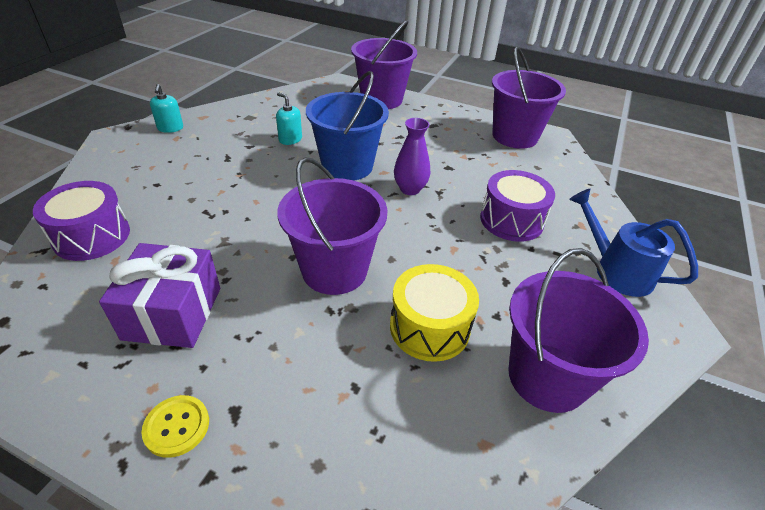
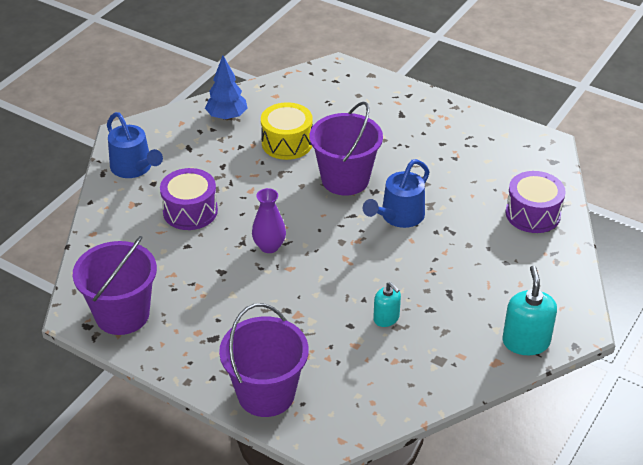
camera: 170 degrees left, 0 degrees up
purple gift [99,243,220,348] -> none
yellow button [141,395,209,458] -> none
turquoise soap dispenser [150,84,183,133] -> turquoise soap dispenser [502,266,557,355], size x1.64
blue bucket [306,71,389,180] -> none
purple bucket [508,248,649,413] -> blue tree [205,56,248,120]
none -> blue watering can [363,159,429,228]

